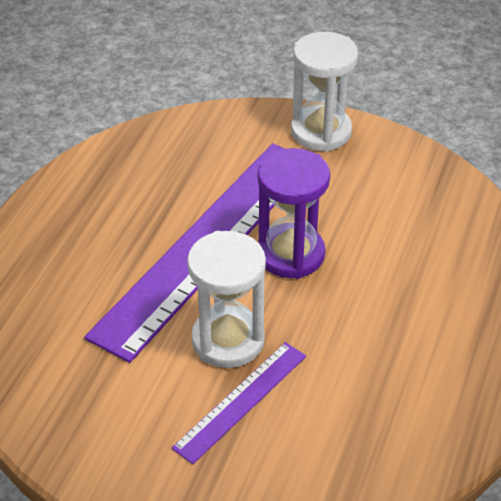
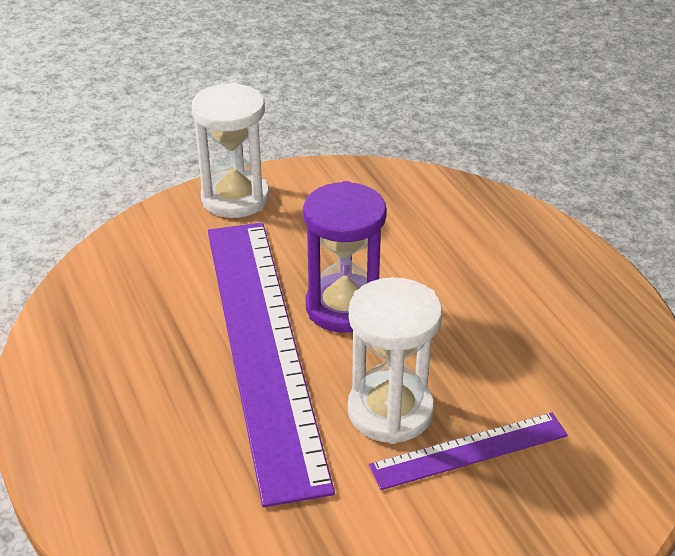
camera: 45 degrees left, 5 degrees down
purple ruler [172,342,306,464] -> purple ruler turned 75 degrees clockwise [369,412,568,490]

